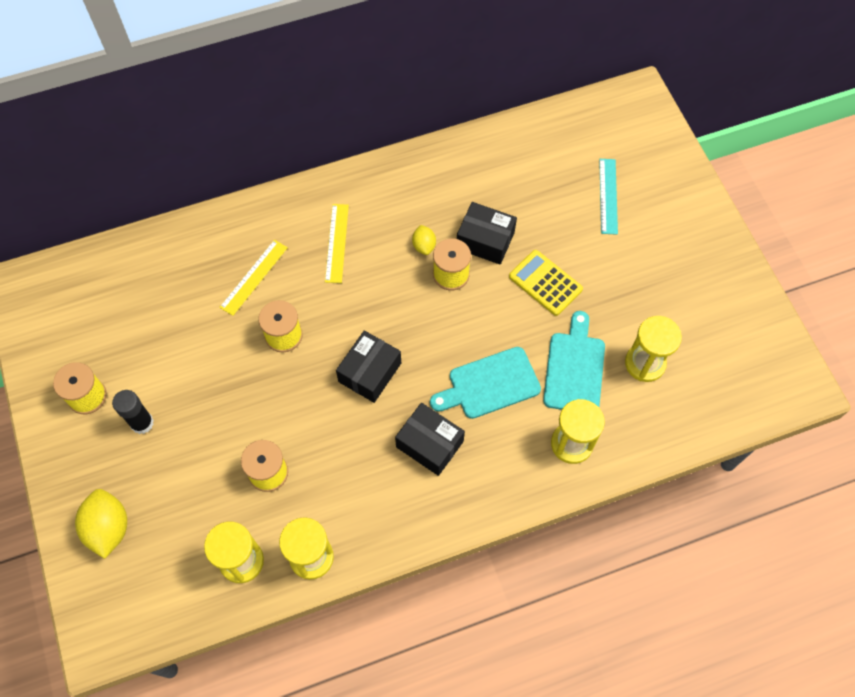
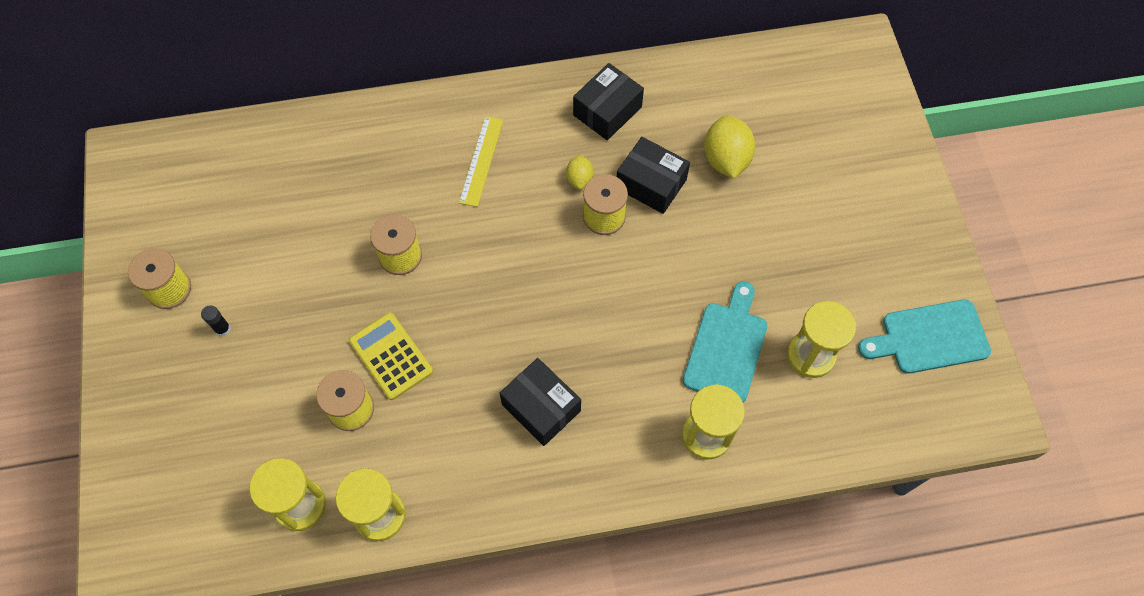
camera: 10 degrees right, 0 degrees up
yellow lemon [75,489,127,559] -> yellow lemon moved to [704,115,755,179]
black glue stick [112,390,154,434] -> black glue stick [201,305,231,337], size x0.59
yellow ruler [219,240,288,316] -> none
black box [336,331,401,403] -> black box moved to [573,63,644,140]
turquoise cutting board [430,347,541,419] -> turquoise cutting board moved to [858,299,991,374]
yellow calculator [509,250,583,316] -> yellow calculator moved to [349,313,433,400]
turquoise ruler [599,159,618,235] -> none

